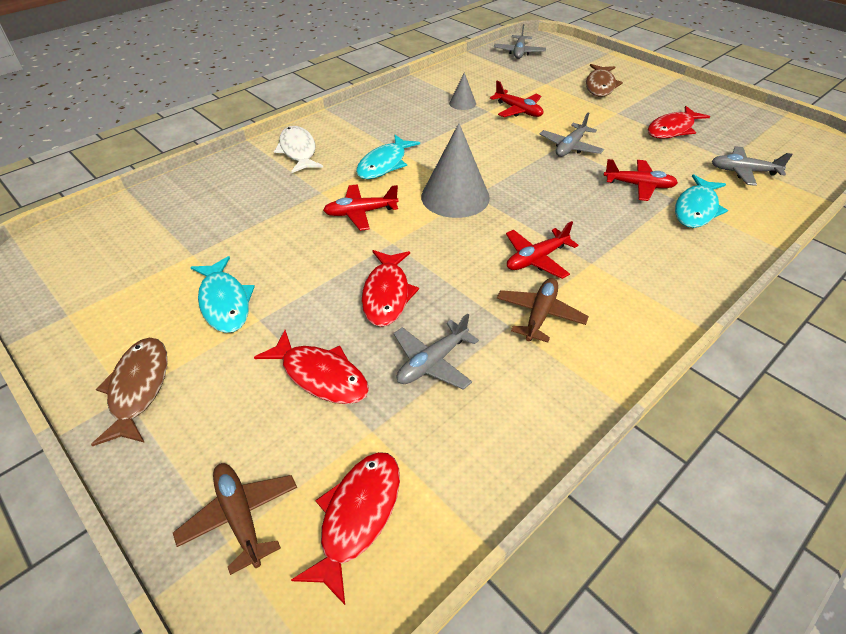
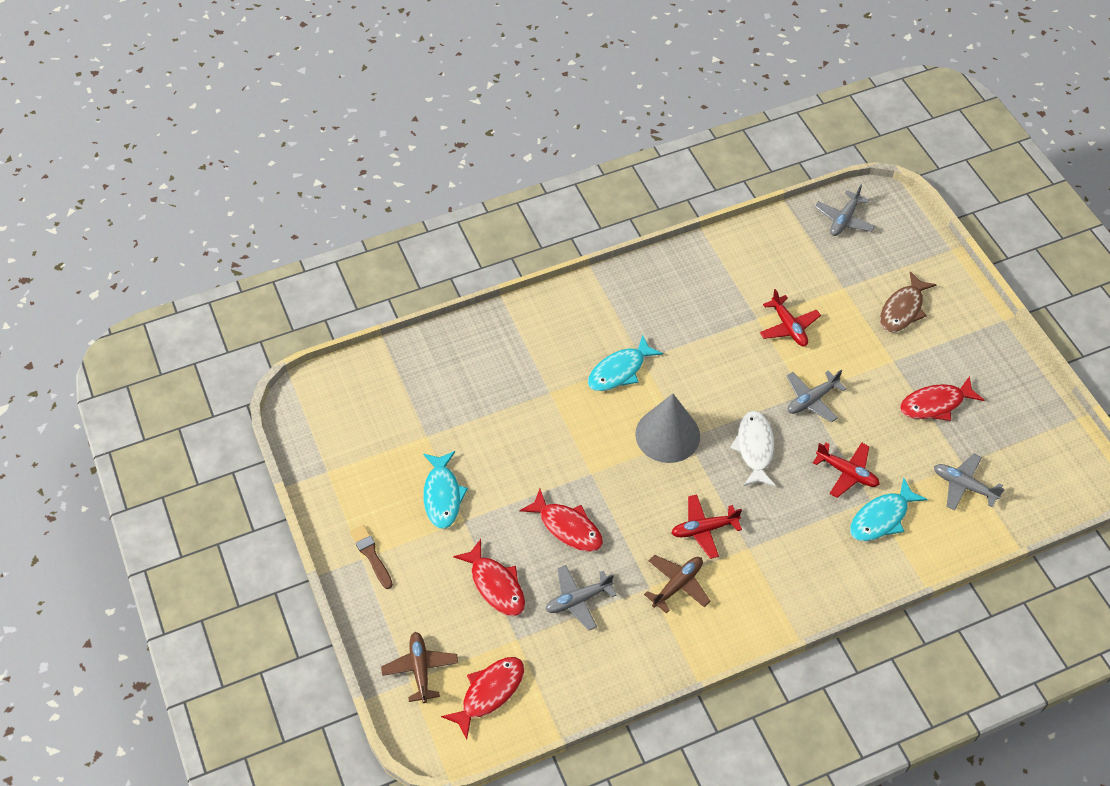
camera: 20 degrees right, 10 degrees up
brown fish [91,338,167,446] -> brown brush [350,525,393,589]
white fish [274,126,323,173] -> white fish moved to [730,411,776,487]
red plane [323,184,399,231] -> none
red fish [362,250,419,327] -> red fish turned 75 degrees counterclockwise [519,489,603,552]
grey cone [449,72,476,110] -> none

